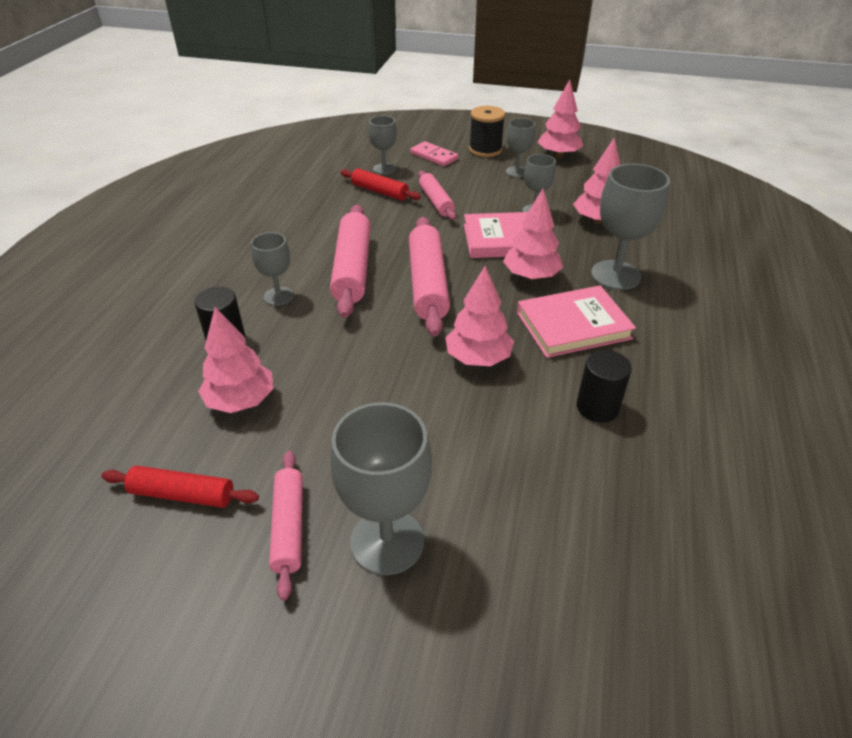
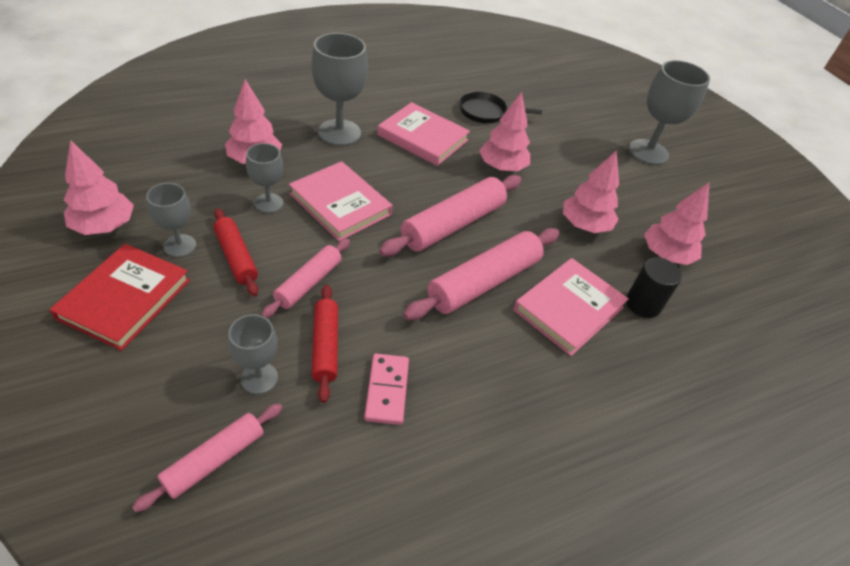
camera: 135 degrees left, 5 degrees up
red rolling pin [102,466,259,508] -> red rolling pin moved to [214,208,258,296]
grey goblet [251,232,294,306] -> pink book [513,258,629,356]
pink rolling pin [269,451,303,601] -> pink rolling pin moved to [132,403,283,512]
pink domino [410,141,459,166] -> pink domino moved to [364,354,409,425]
black spool [469,106,505,157] -> red book [50,244,190,351]
pink tree [503,189,563,280] -> pink tree moved to [563,150,619,233]
black cylinder [577,350,632,422] -> black pan [460,91,542,123]

